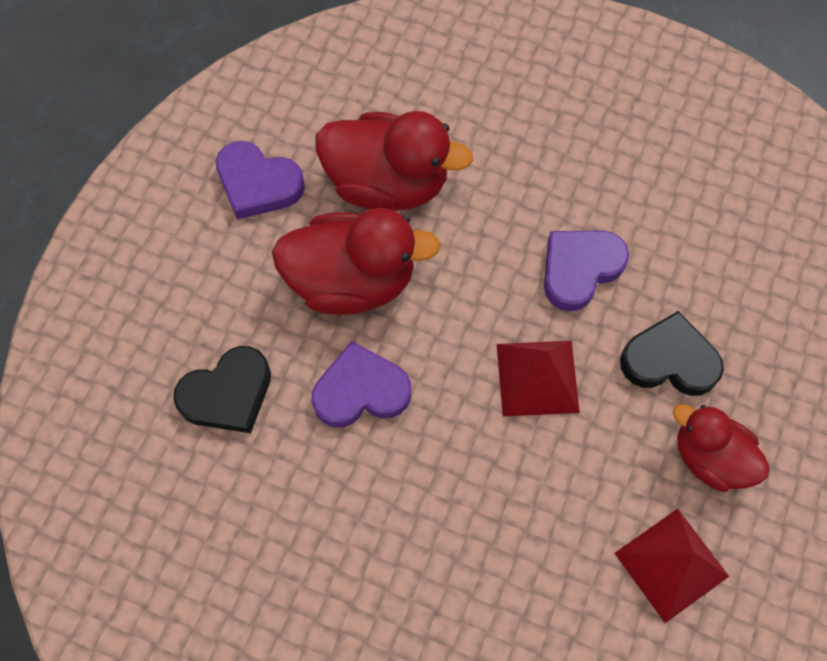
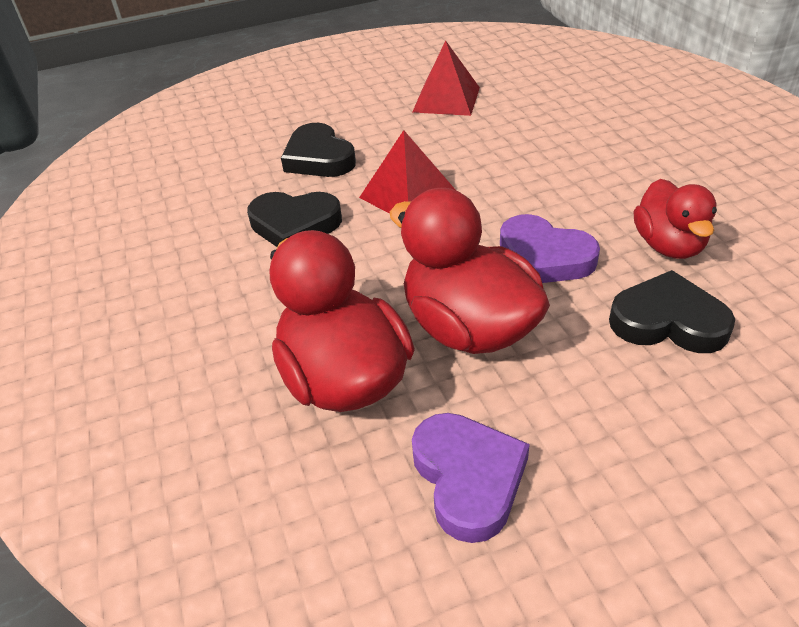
camera: 130 degrees left, 25 degrees down
purple heart [544,230,629,311] -> black heart [247,192,342,247]
red duck [673,404,770,492] -> red duck moved to [634,179,717,259]

